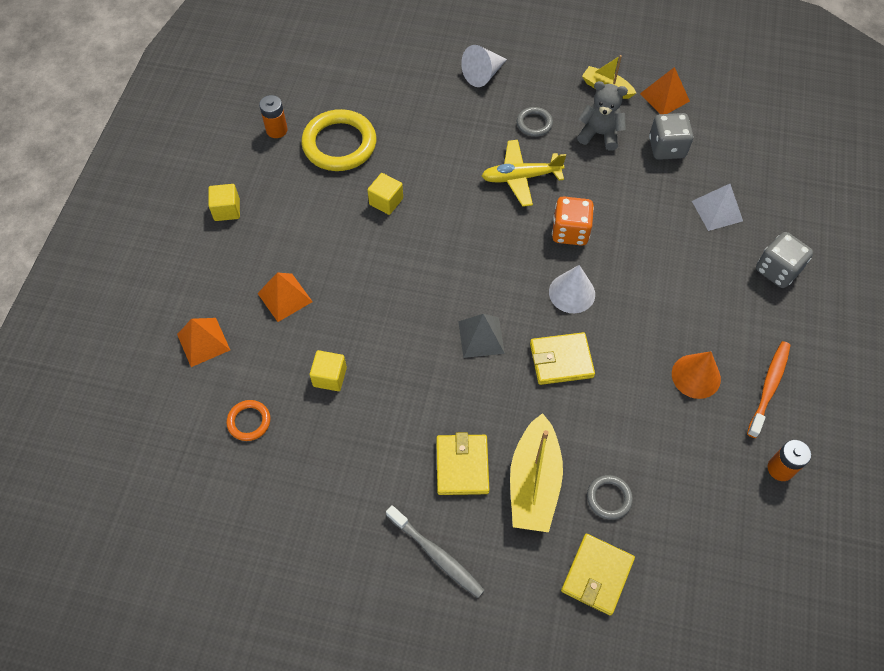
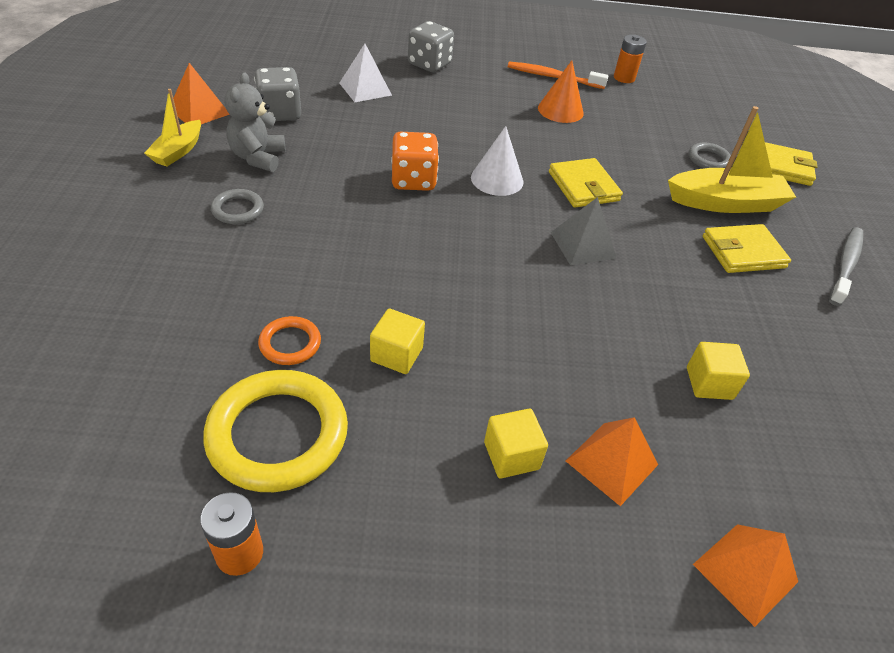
camera: 105 degrees left, 15 degrees down
yellow cube [208,184,240,221] -> yellow cube moved to [484,409,548,478]
orange ring [227,400,270,441] -> orange ring moved to [258,316,321,365]
white cone [461,45,507,87] -> none
yellow plane [482,140,566,207] -> none

